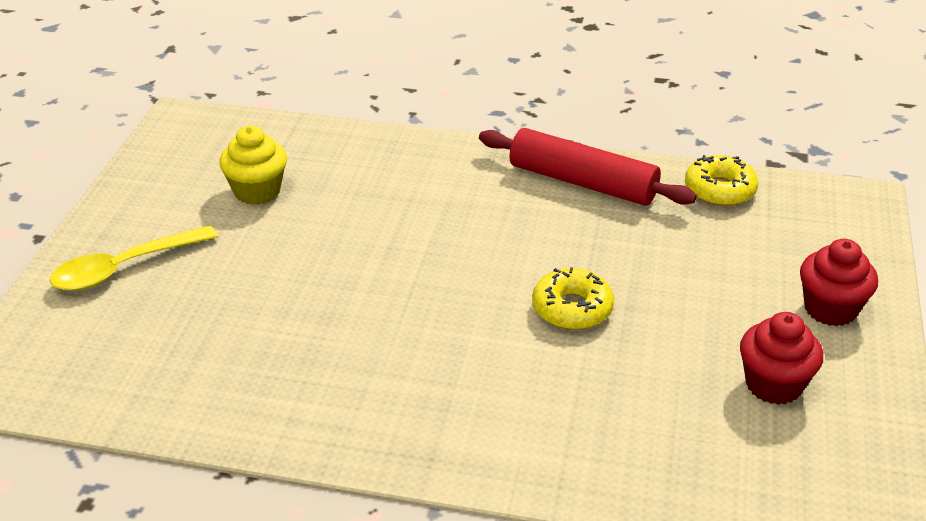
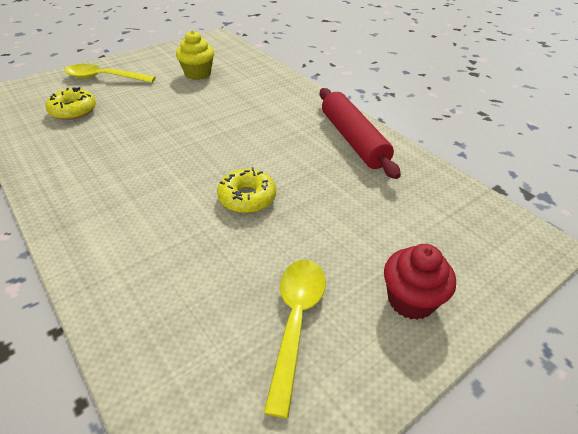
camera: 40 degrees right, 5 degrees up
yellow donut [685,155,758,206] -> yellow donut moved to [45,87,96,120]
red cupcake [740,312,823,405] -> yellow spoon [264,260,326,418]

